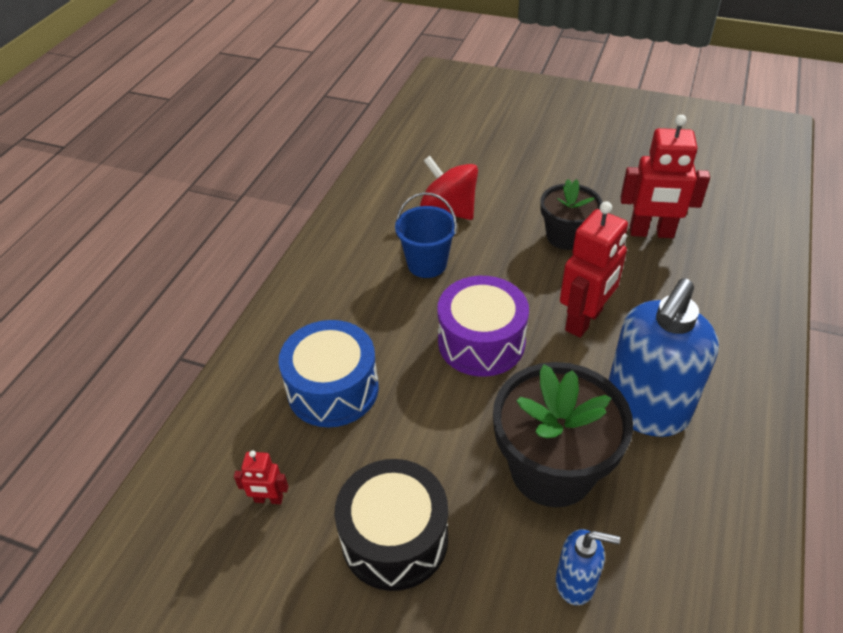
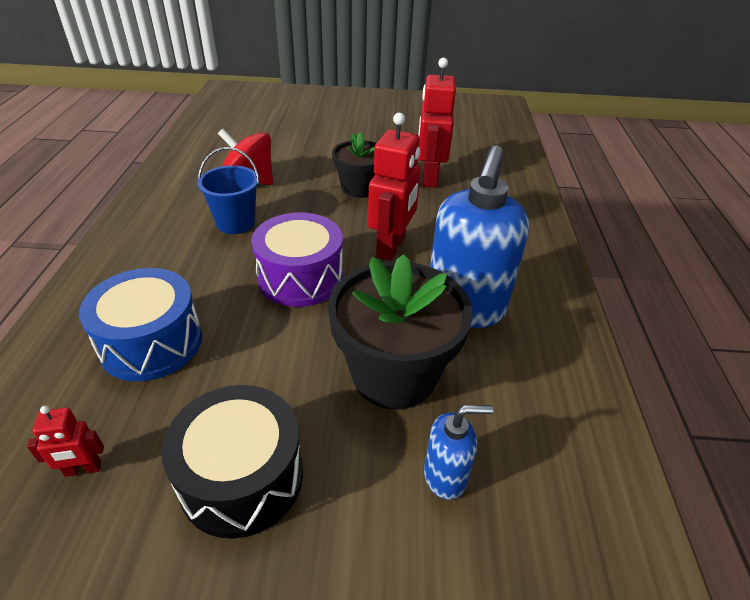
camera: 20 degrees left, 5 degrees down
red robot [621,115,710,238] -> red robot turned 105 degrees clockwise [418,58,456,188]

